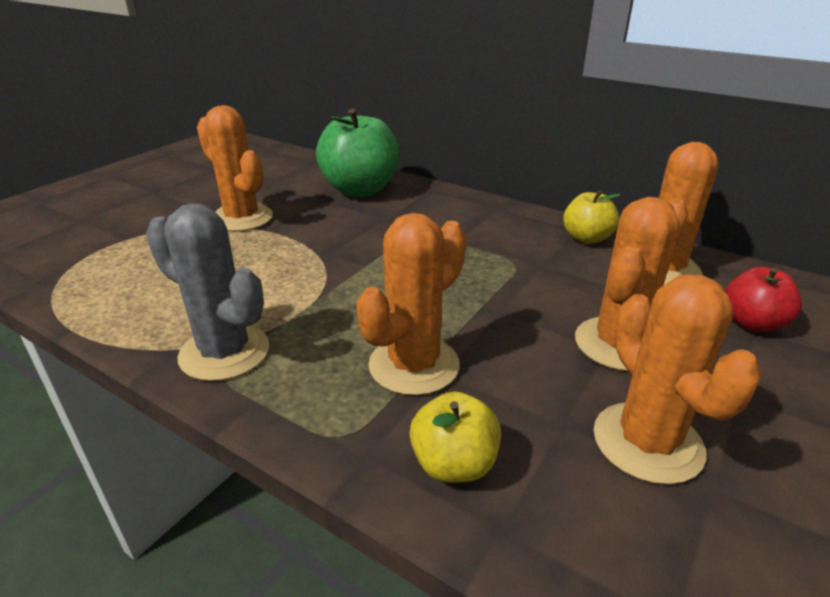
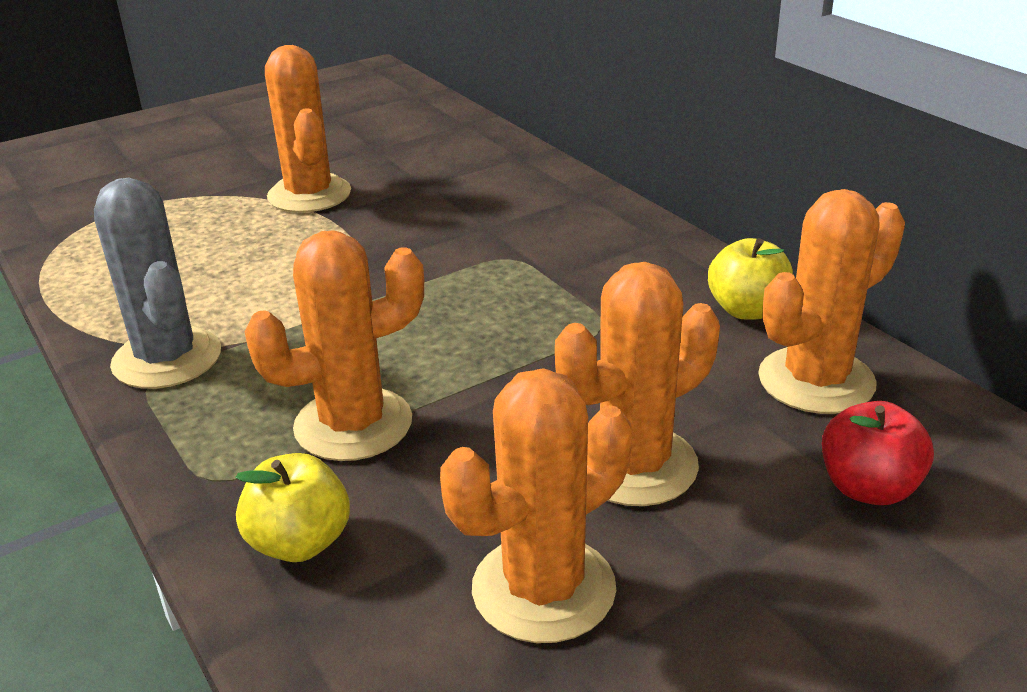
camera: 25 degrees right, 0 degrees up
green apple [316,109,400,197] -> none
orange cactus [594,274,762,485] -> orange cactus turned 45 degrees clockwise [440,368,632,643]

